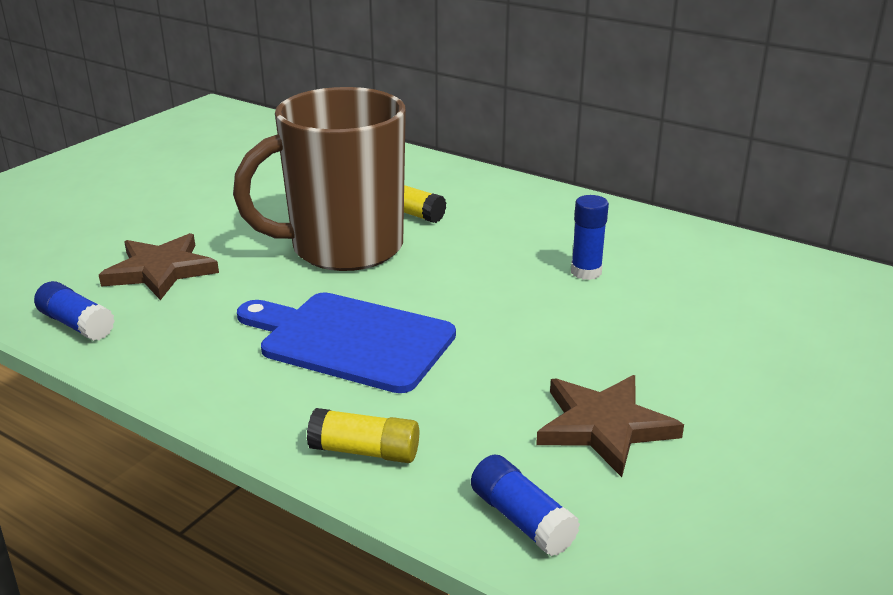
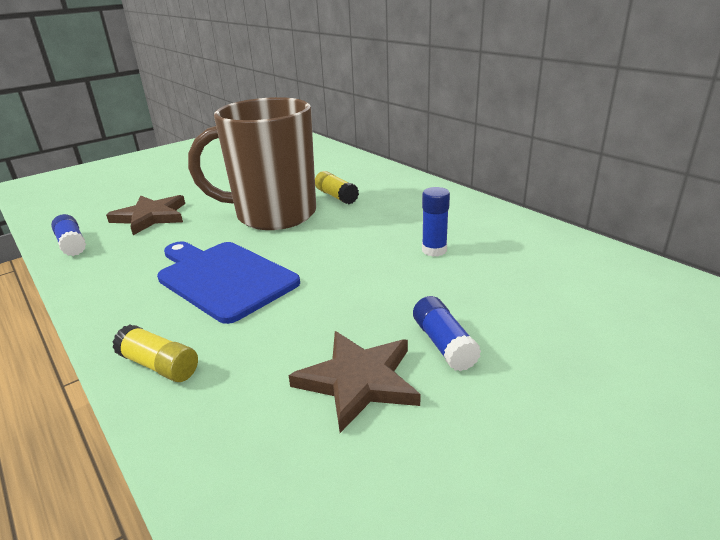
camera: 20 degrees right, 0 degrees up
blue glue stick [471,455,580,556] -> blue glue stick moved to [413,296,481,371]

